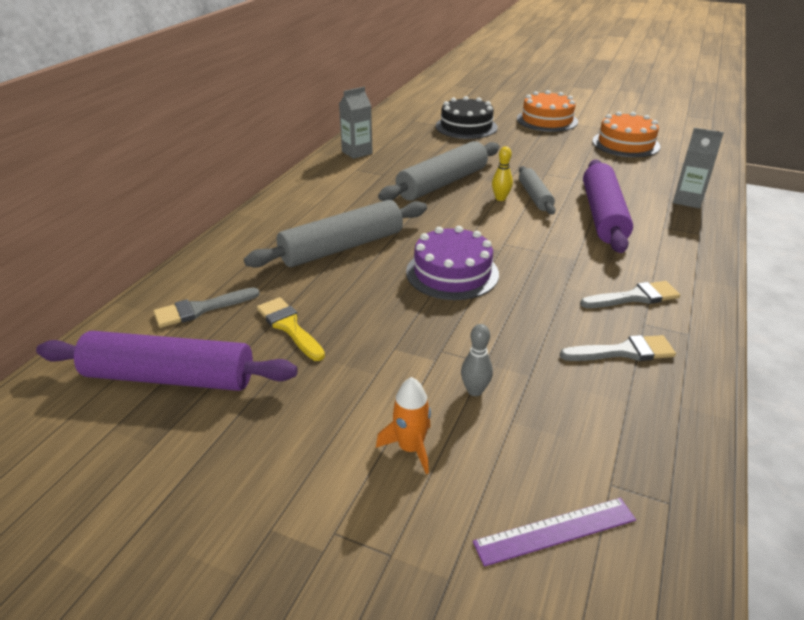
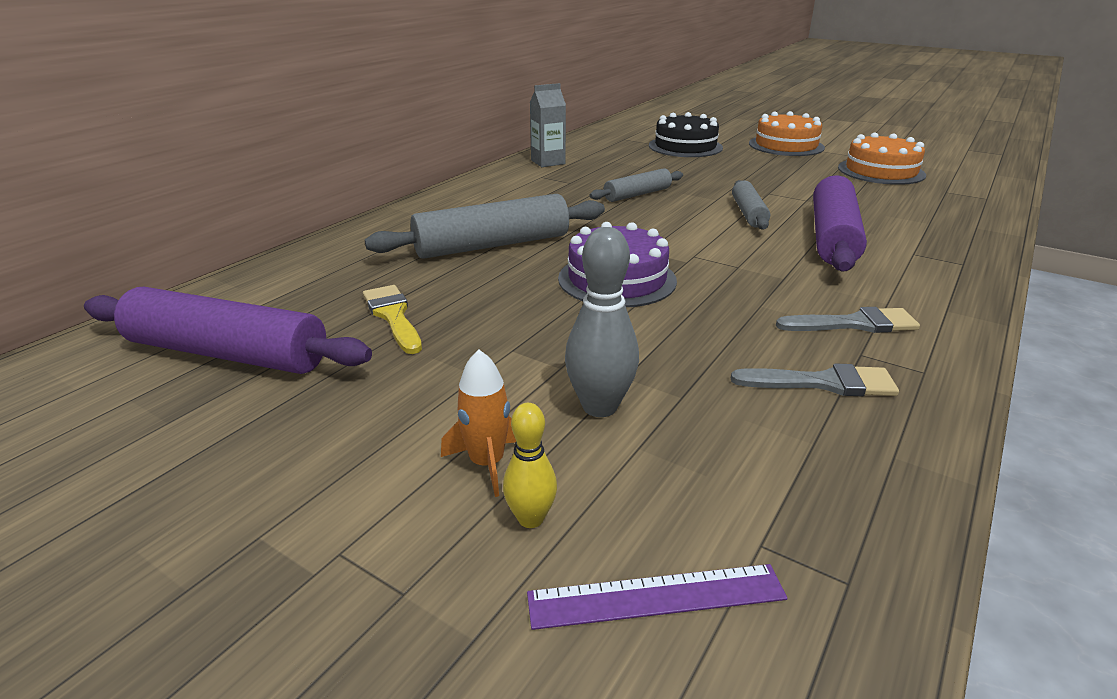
camera: 10 degrees right, 5 degrees down
grey brush [153,287,260,328] -> none
grey rolling pin [378,141,500,201] -> grey rolling pin [590,168,683,202], size x0.57
grey bowling pin [461,324,493,396] -> grey bowling pin [565,227,639,417], size x1.67
yellow bowling pin [492,147,513,201] -> yellow bowling pin moved to [503,403,557,528]
grey carton [673,128,724,209] -> none

